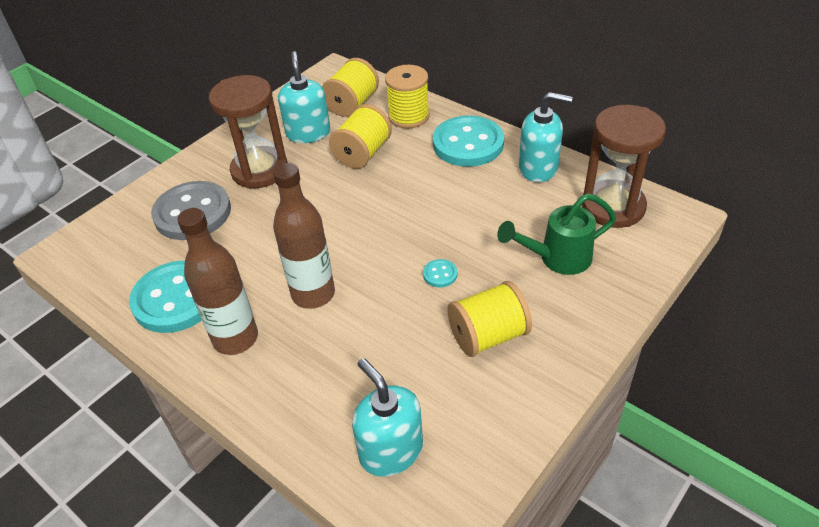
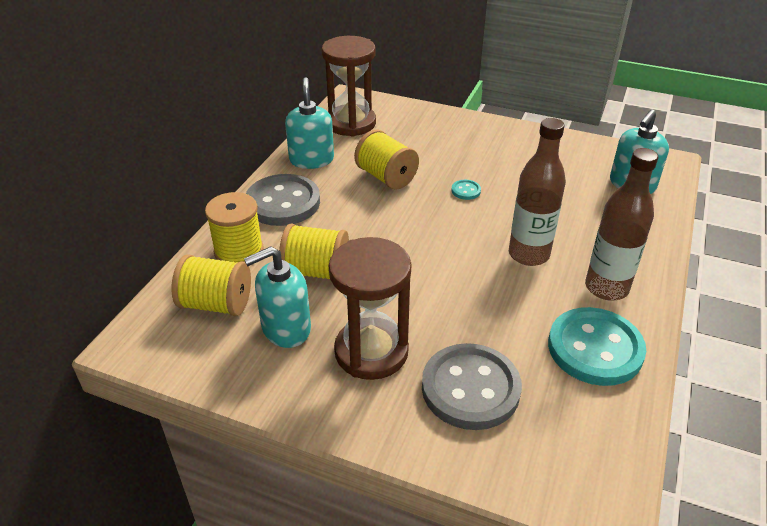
camera: 110 degrees left, 5 degrees down
turquoise button [433,115,504,167] -> grey button [246,174,320,226]
yellow spool [447,281,532,357] -> yellow spool moved to [354,129,419,190]
green watering can [497,193,616,275] -> none

